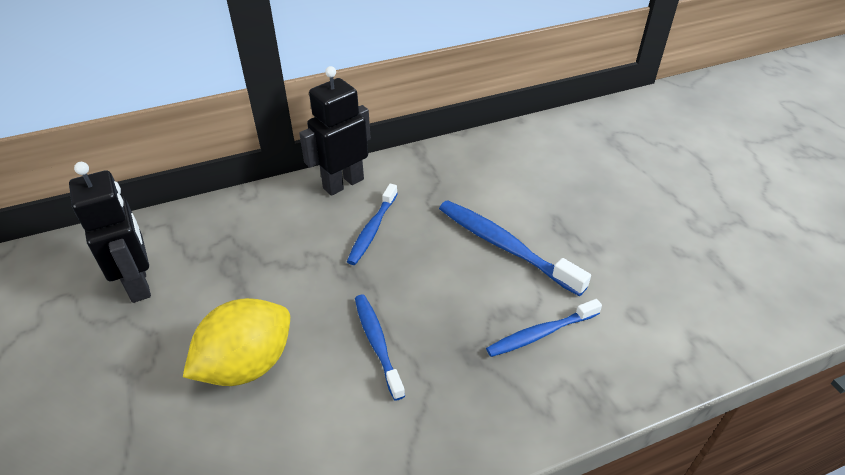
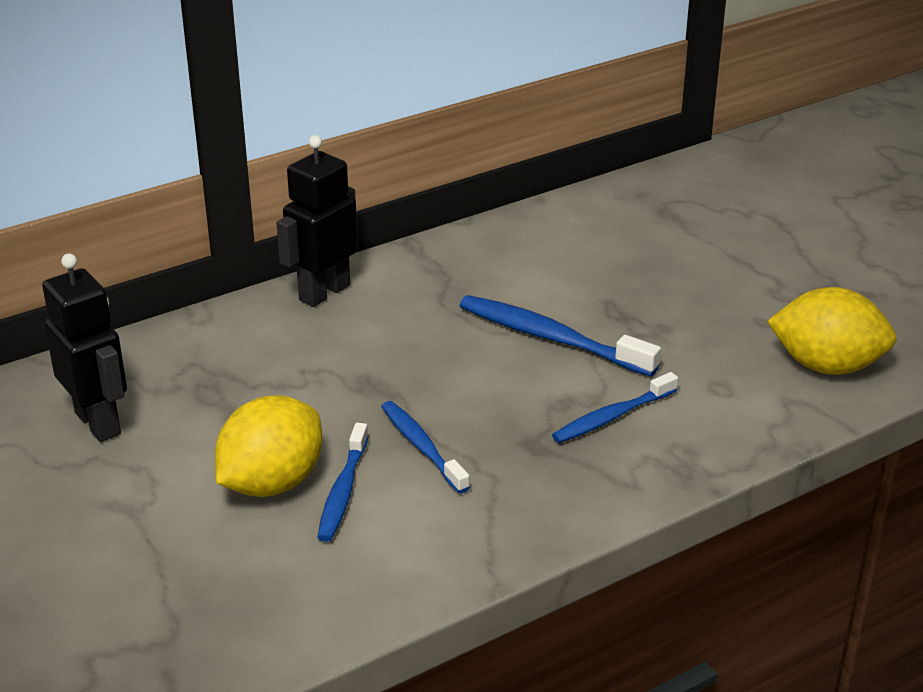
camera: 10 degrees left, 10 degrees down
blue toothbrush [347,184,398,265] -> blue toothbrush moved to [317,423,369,542]
none -> yellow lemon [767,287,896,375]

